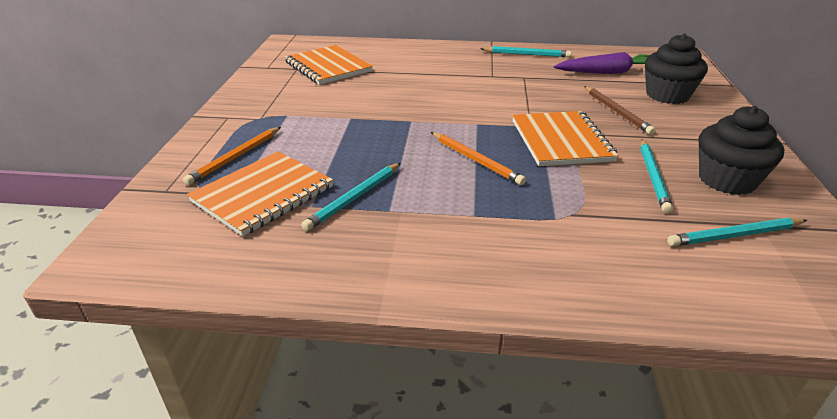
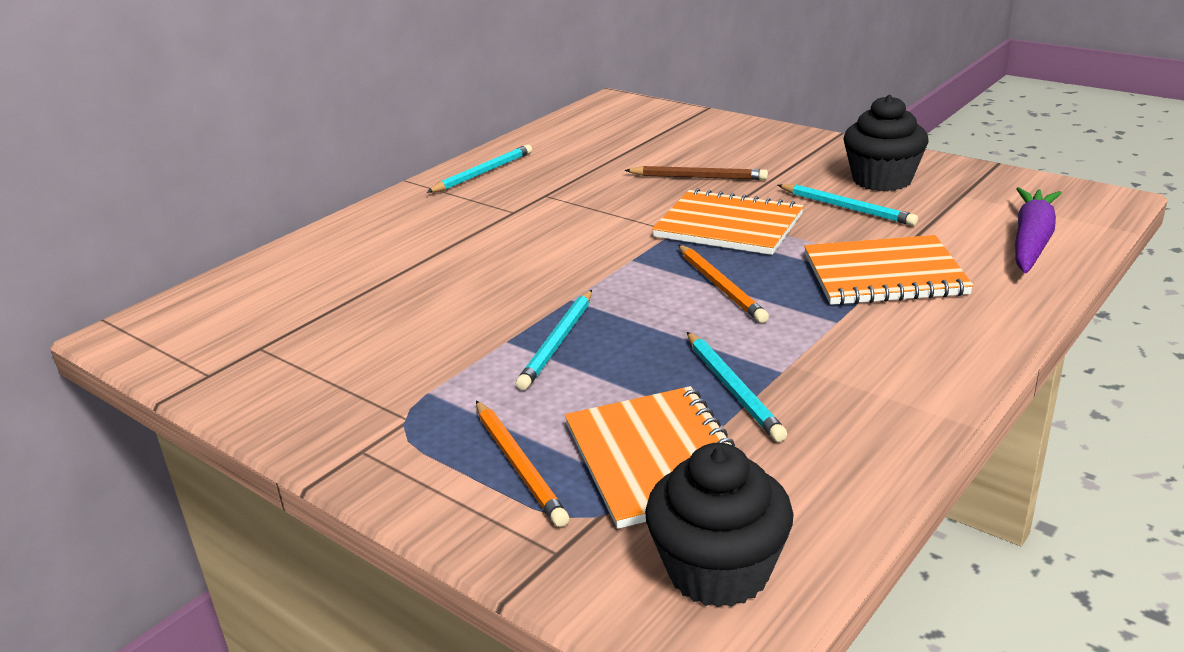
camera: 55 degrees left, 5 degrees down
orange notebook [285,45,373,85] -> orange notebook moved to [804,235,974,305]
orange pencil [431,132,526,185] -> orange pencil turned 75 degrees clockwise [678,245,769,323]
purple carrot [554,52,649,74] -> purple carrot moved to [1015,187,1062,273]
black cupcake [645,34,708,104] -> black cupcake moved to [645,443,794,608]
turquoise pencil [667,218,807,247] -> turquoise pencil moved to [516,290,592,390]

